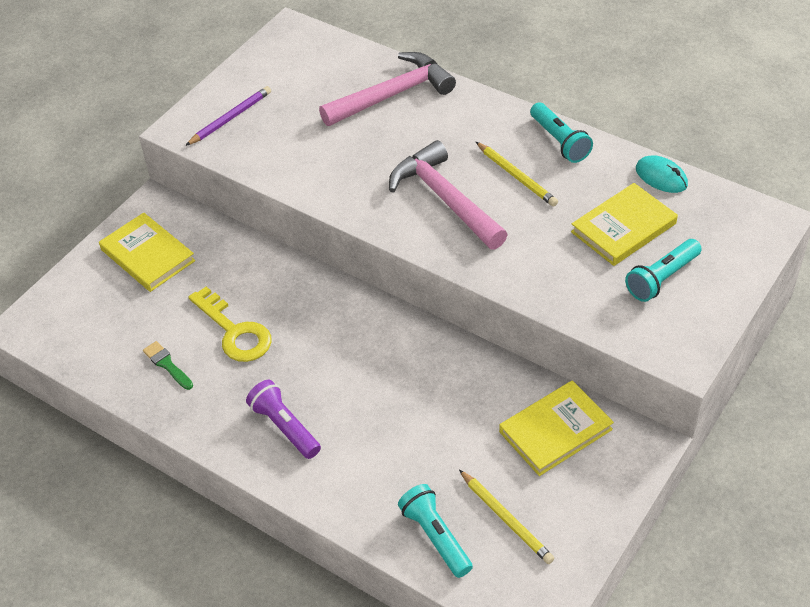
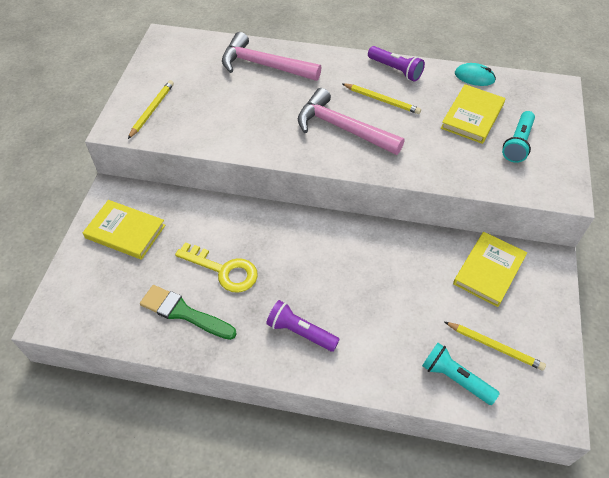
camera: 25 degrees left, 5 degrees up
green brush [143,341,193,390] -> green brush [140,285,237,340], size x1.78
purple pencil [185,86,271,146] -> yellow pencil [128,80,174,139]
pink hammer [319,52,456,126] -> pink hammer turned 105 degrees counterclockwise [222,32,321,81]
turquoise flashlight [530,102,593,163] -> purple flashlight [368,46,425,82]

